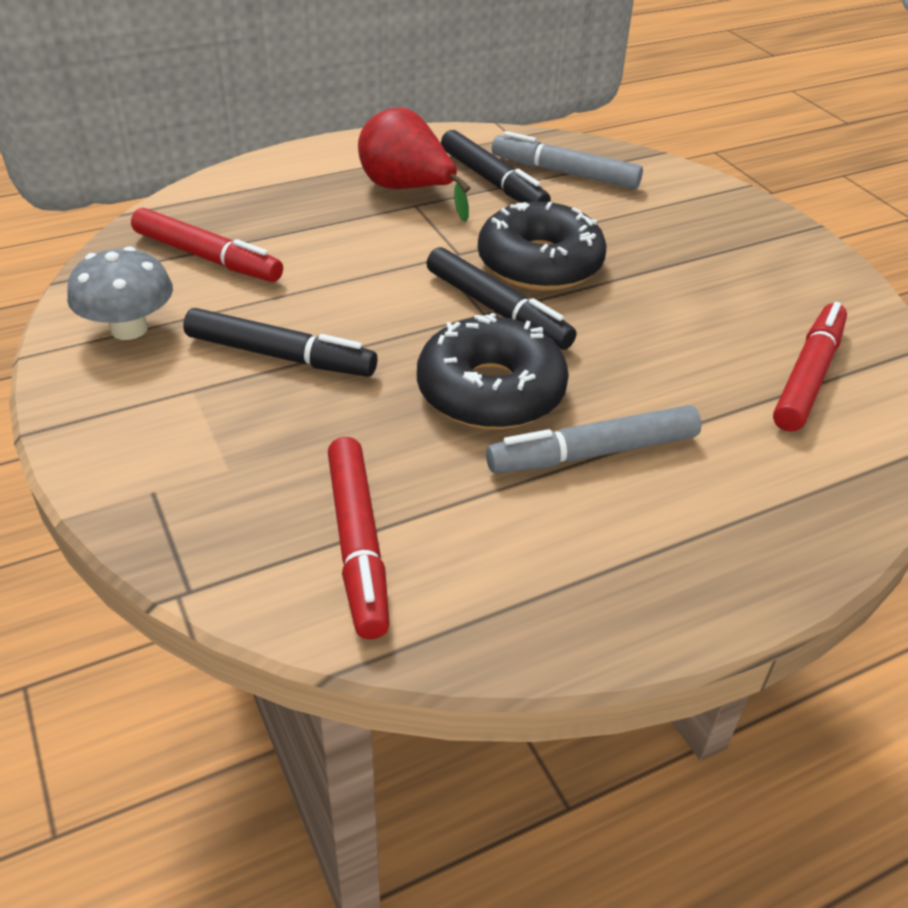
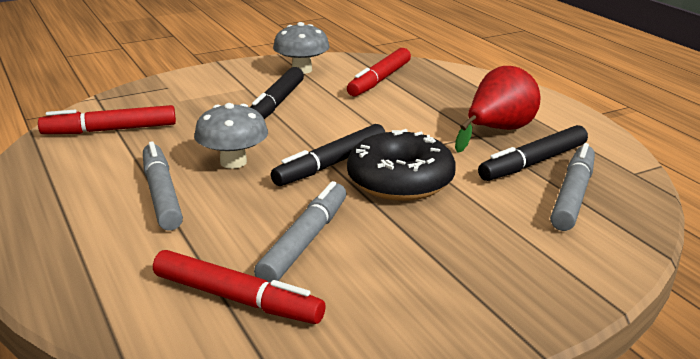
camera: 90 degrees right, 15 degrees down
black donut [417,313,569,430] -> grey mushroom [194,103,268,169]
none -> grey marker [254,181,346,283]

